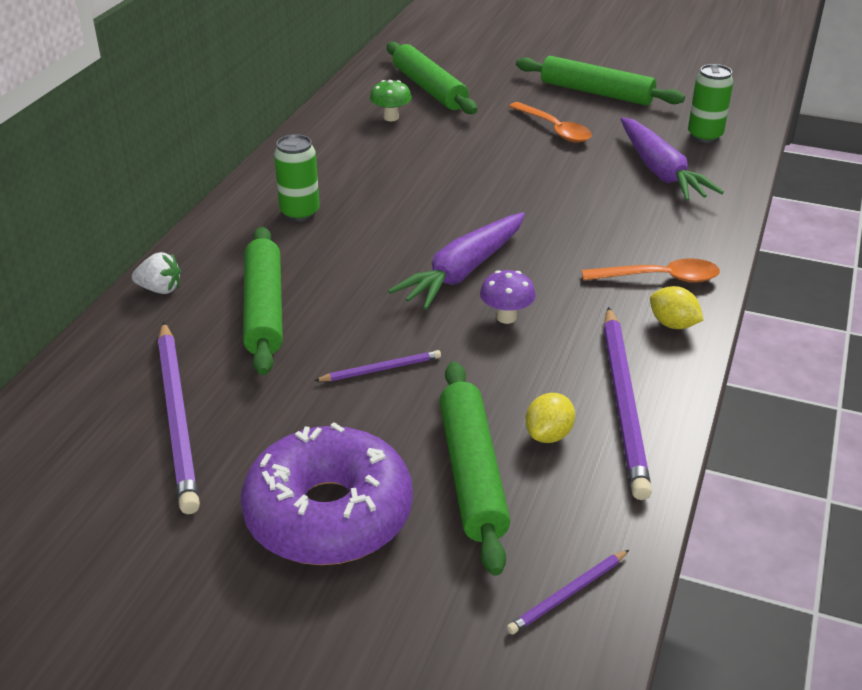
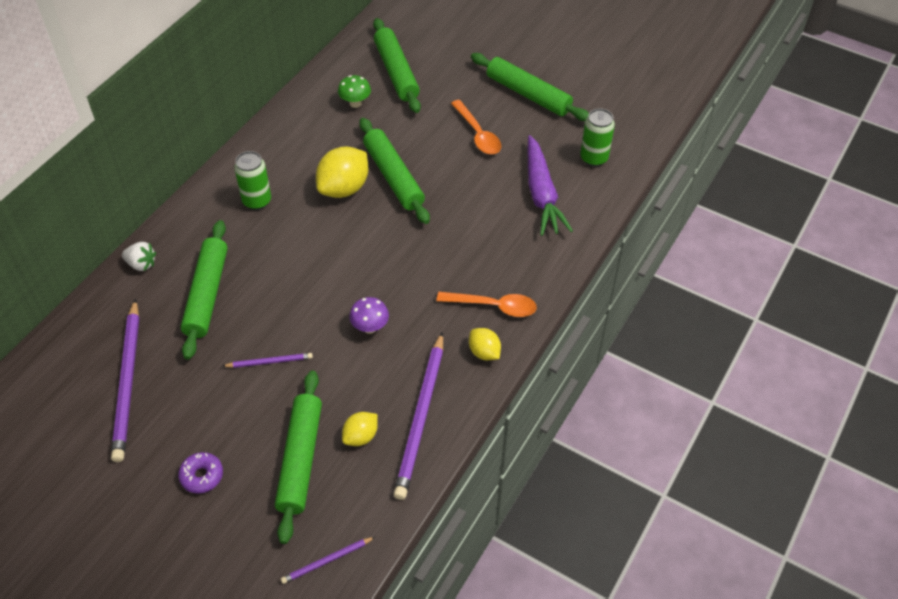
camera: 10 degrees right, 15 degrees up
purple donut [241,422,413,565] -> purple donut [178,452,223,494], size x0.41
purple carrot [388,212,525,310] -> none
none -> yellow lemon [316,146,369,198]
none -> green rolling pin [359,118,430,224]

